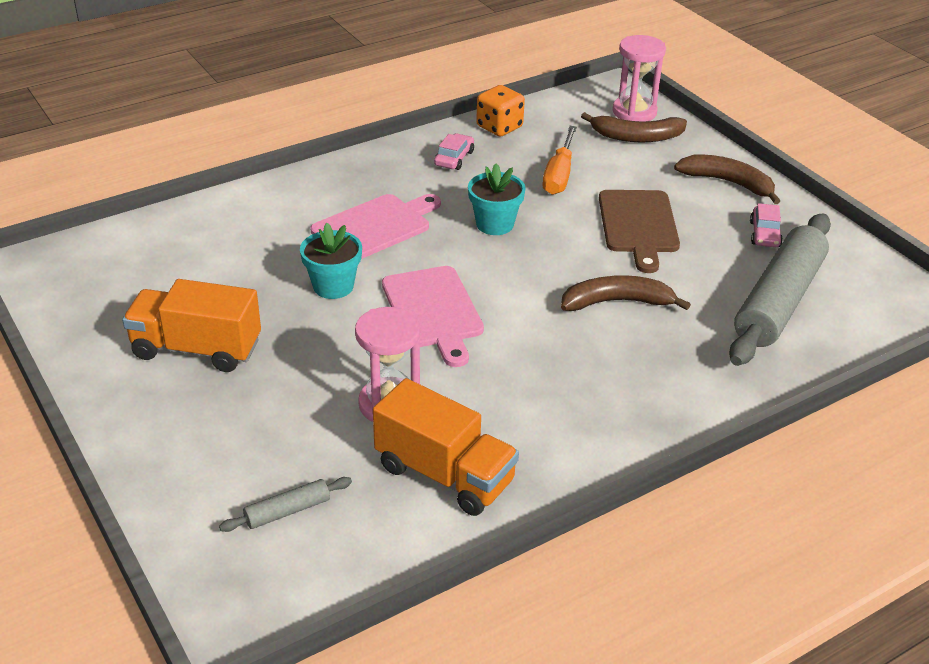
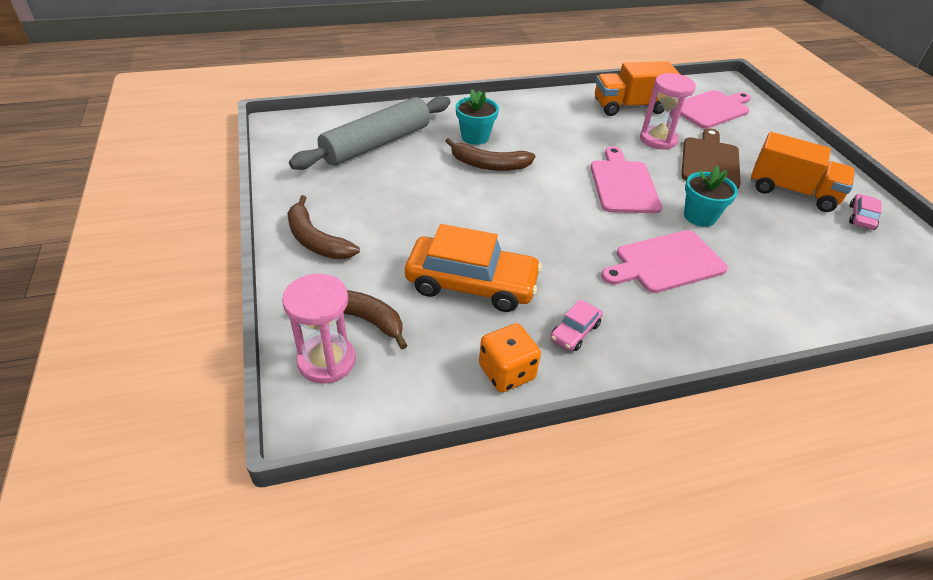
camera: 165 degrees left, 5 degrees up
grey rolling pin [219,477,352,532] -> pink cutting board [680,90,751,129]
orange truck [373,378,519,516] -> orange truck turned 60 degrees counterclockwise [595,61,680,116]
turquoise flower pot [468,163,526,235] -> turquoise flower pot moved to [456,89,499,145]
orange screwdriver [543,126,577,195] -> orange car [405,224,542,312]
brown cutting board [599,190,680,273] -> brown cutting board moved to [681,129,741,189]
pink car [750,203,783,247] -> pink car moved to [849,194,882,230]

